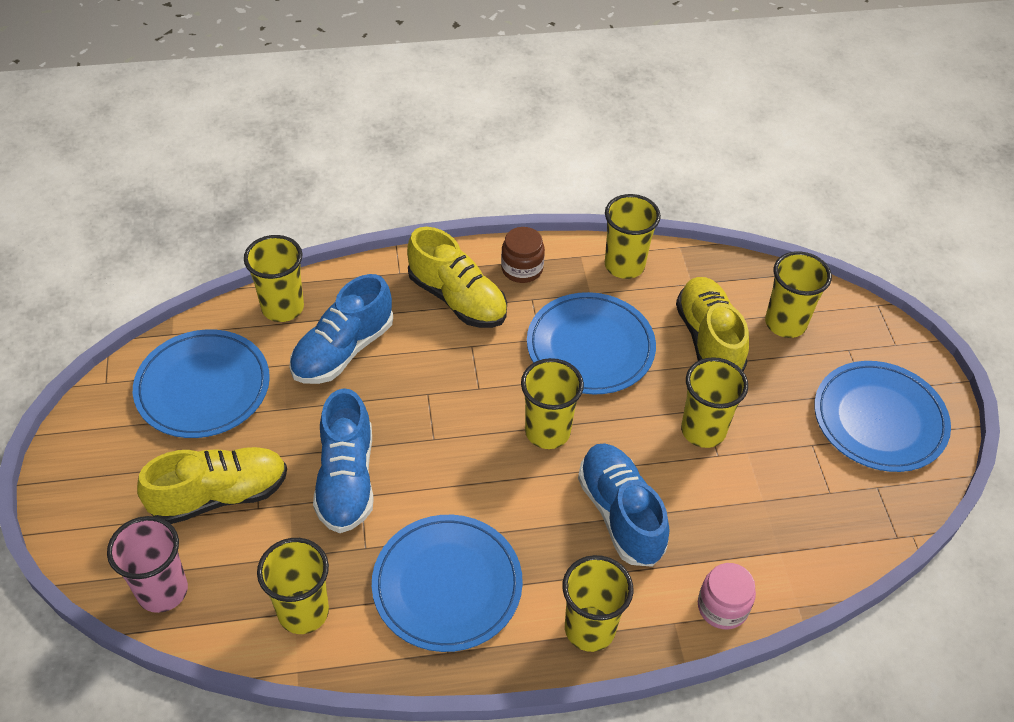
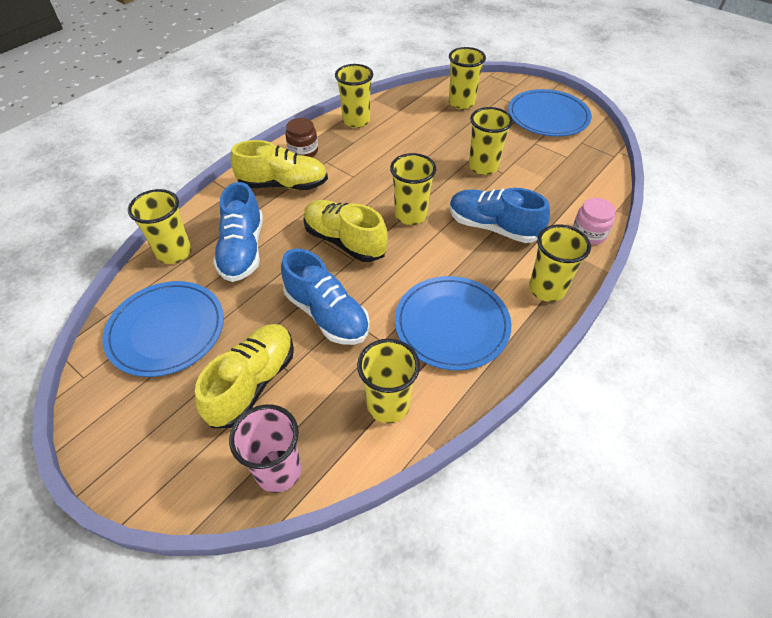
camera: 40 degrees left, 0 degrees up
blue plate [527,292,656,394] -> none
yellow shoe [676,277,749,372] -> yellow shoe moved to [303,200,388,262]

